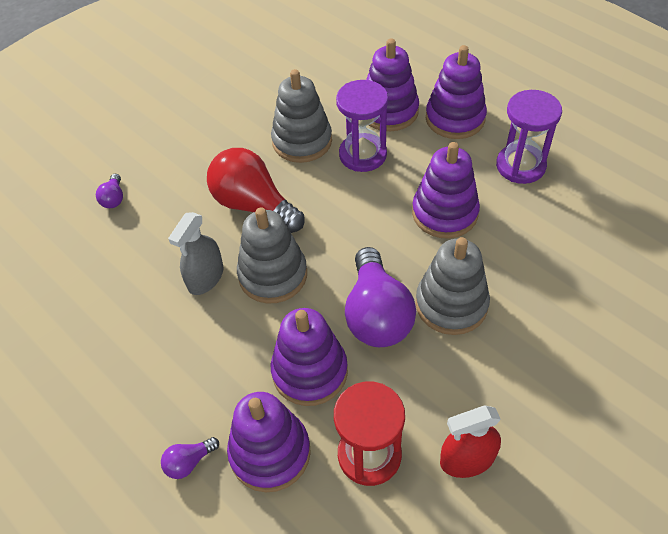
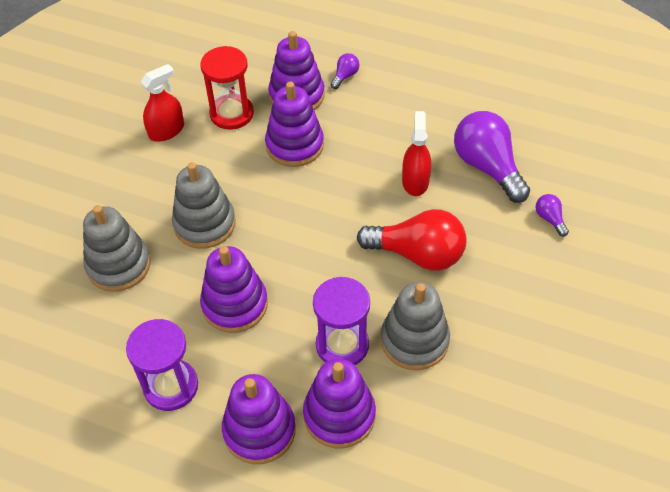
camera: 155 degrees right, 0 degrees up
grey spray bottle [168,212,223,295] -> red spray bottle [402,111,431,196]
grey stacking toy [237,207,307,303] -> grey stacking toy moved to [83,205,151,292]
purple light bulb [345,247,416,347] -> purple light bulb moved to [454,111,530,203]

